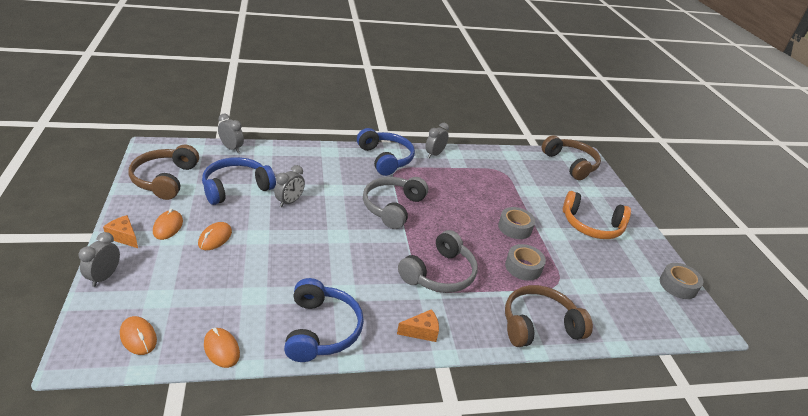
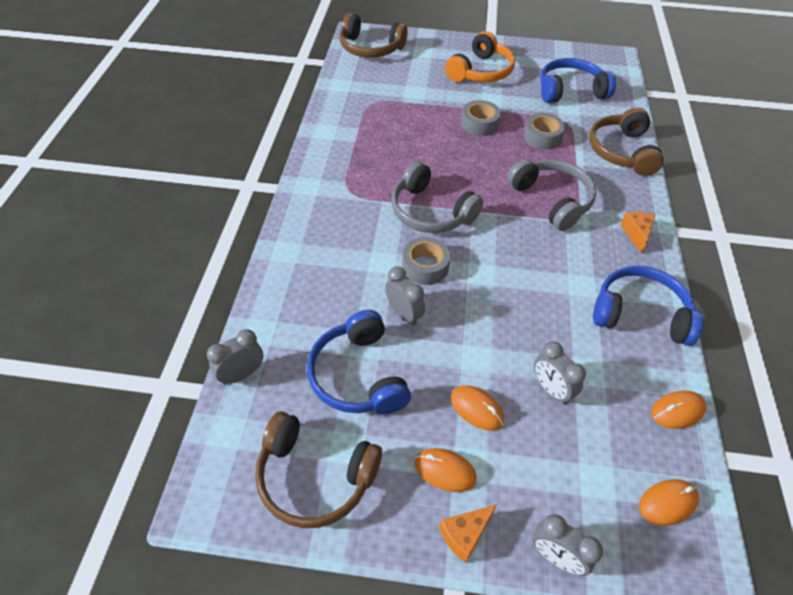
camera: 70 degrees left, 15 degrees up
blue headphones [357,128,415,176] -> blue headphones moved to [540,58,616,103]
grey clock [425,123,449,158] -> grey clock moved to [534,341,586,404]
brown headphones [542,135,601,180] -> brown headphones turned 150 degrees counterclockwise [340,13,408,58]
grey tape [660,263,703,299] -> grey tape moved to [402,237,451,285]

